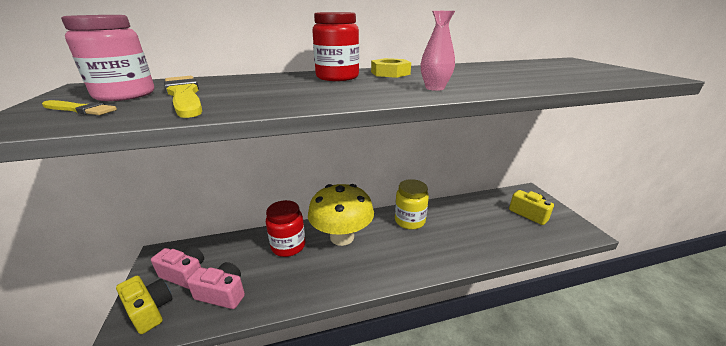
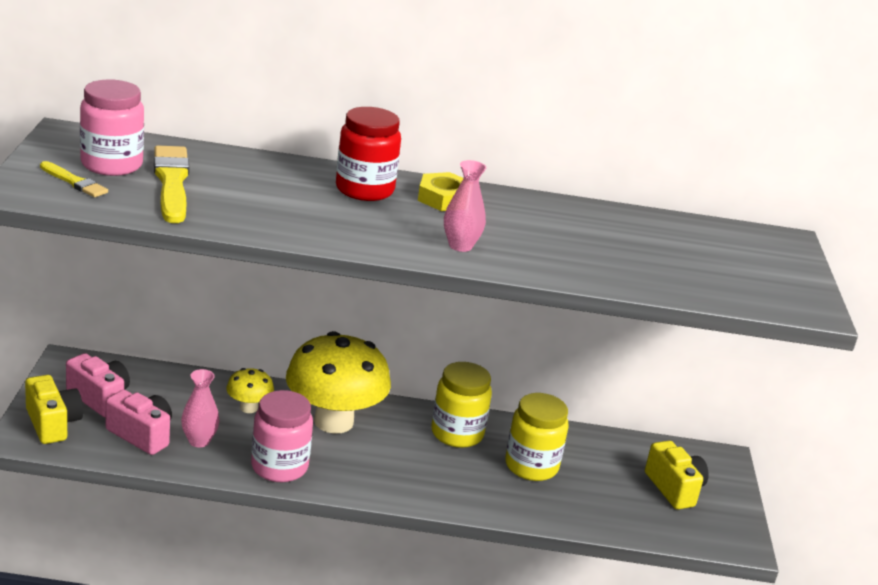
camera: 15 degrees right, 0 degrees up
red jar [266,200,305,257] -> yellow mushroom [226,368,274,413]
none -> pink vase [181,369,220,448]
none -> pink jar [251,390,313,482]
none -> yellow jar [505,393,569,481]

